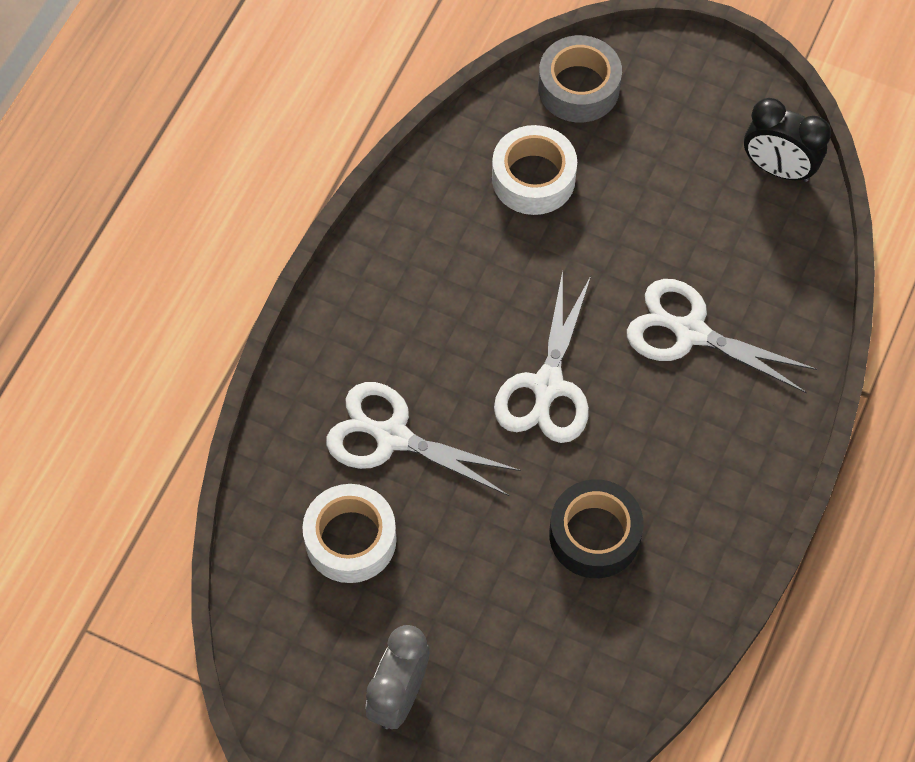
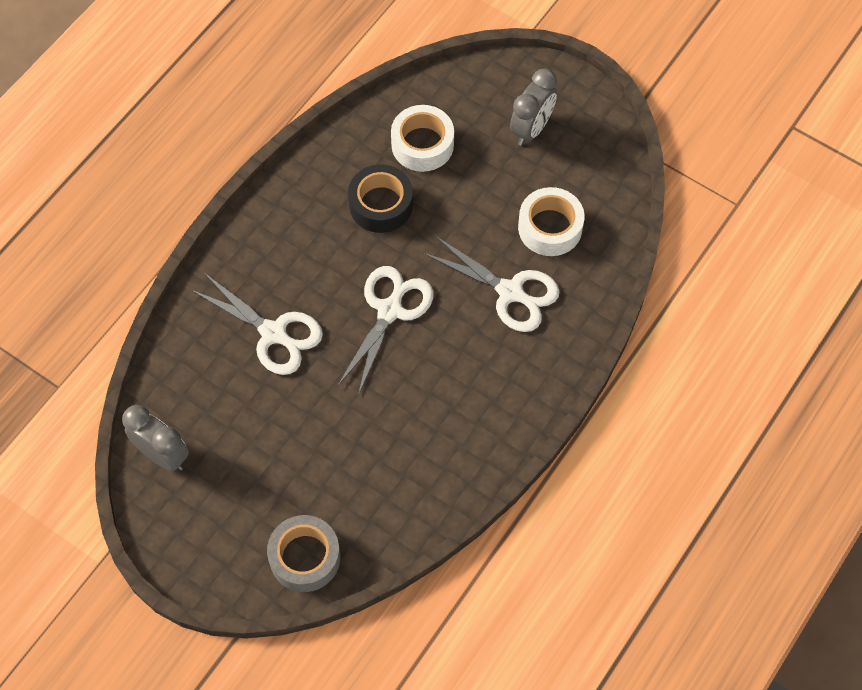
camera: 170 degrees left, 0 degrees up
white tape [492,125,577,215] -> white tape moved to [391,105,454,172]
black clock [744,98,831,182] -> grey clock [122,405,189,471]

